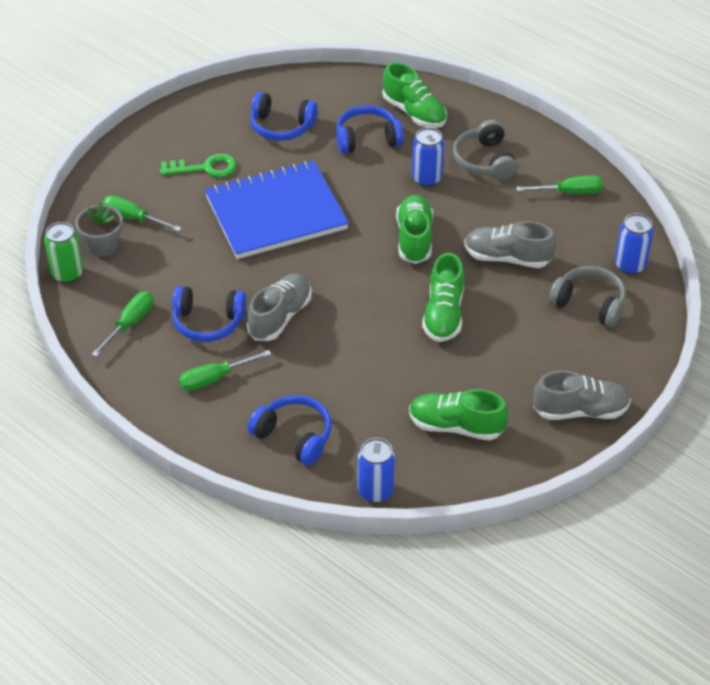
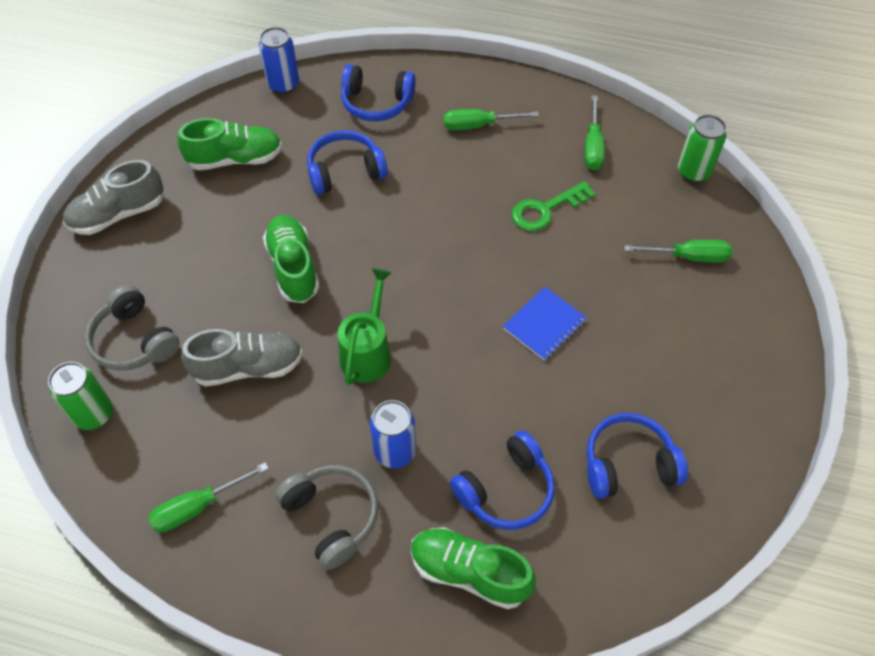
camera: 155 degrees right, 10 degrees up
grey flower pot [75,203,123,257] -> none
green key [160,154,237,178] -> green key moved to [511,181,596,231]
blue headphones [172,286,246,342] -> blue headphones moved to [307,130,388,195]
green screwdriver [179,350,271,391] -> green screwdriver turned 135 degrees counterclockwise [444,109,539,130]
blue notebook [205,161,349,259] -> blue notebook [503,287,587,361], size x0.45
grey shoe [247,273,312,341] -> none
green shoe [396,195,433,264] -> green watering can [338,268,392,385]
grey headphones [549,266,626,327] -> grey headphones turned 45 degrees clockwise [85,285,180,371]
blue can [615,213,654,275] -> green can [48,362,113,430]

